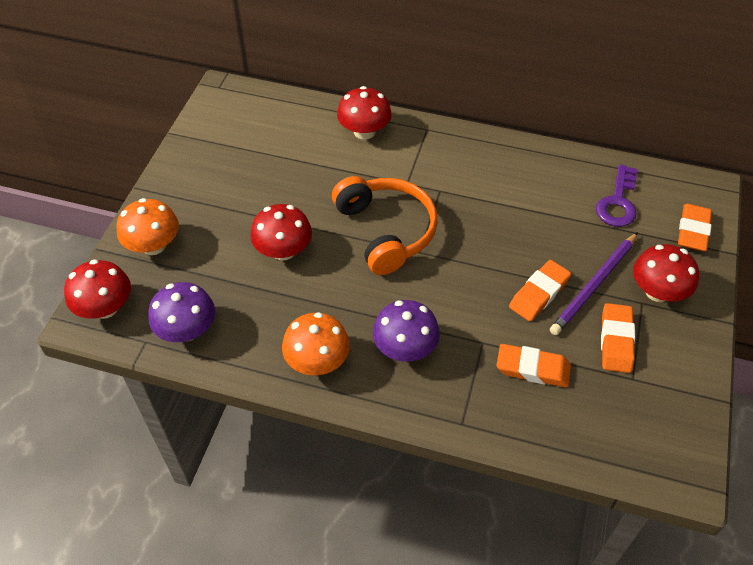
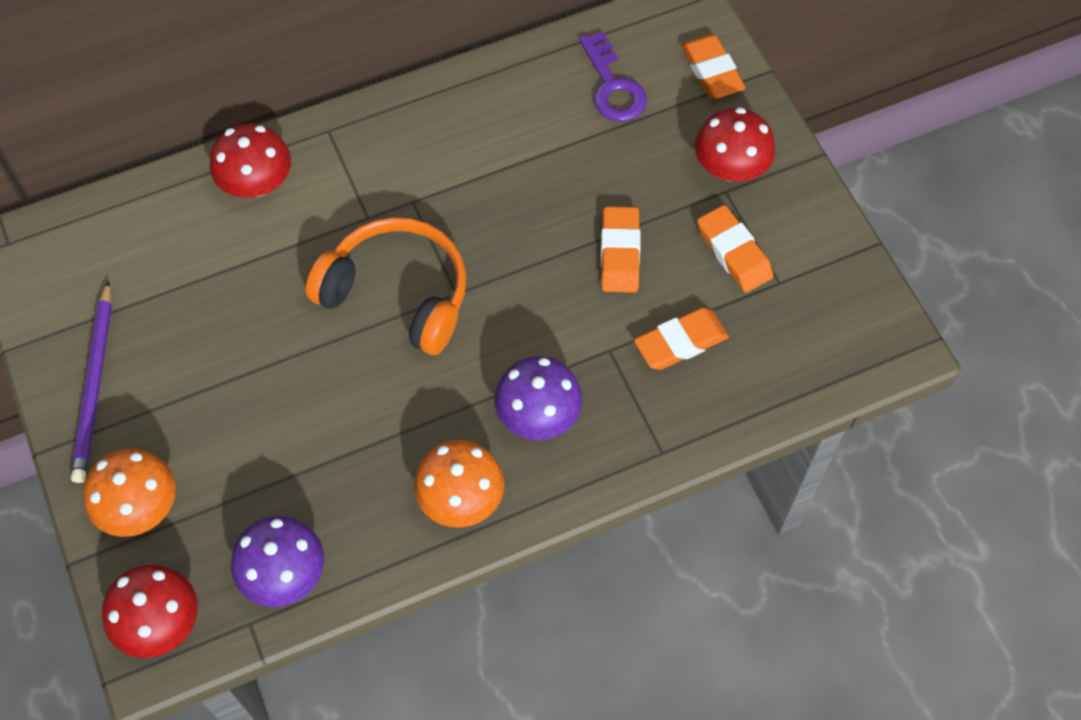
camera: 40 degrees left, 10 degrees up
red mushroom [250,204,312,261] -> none
purple pencil [550,232,638,335] -> purple pencil moved to [71,280,112,483]

